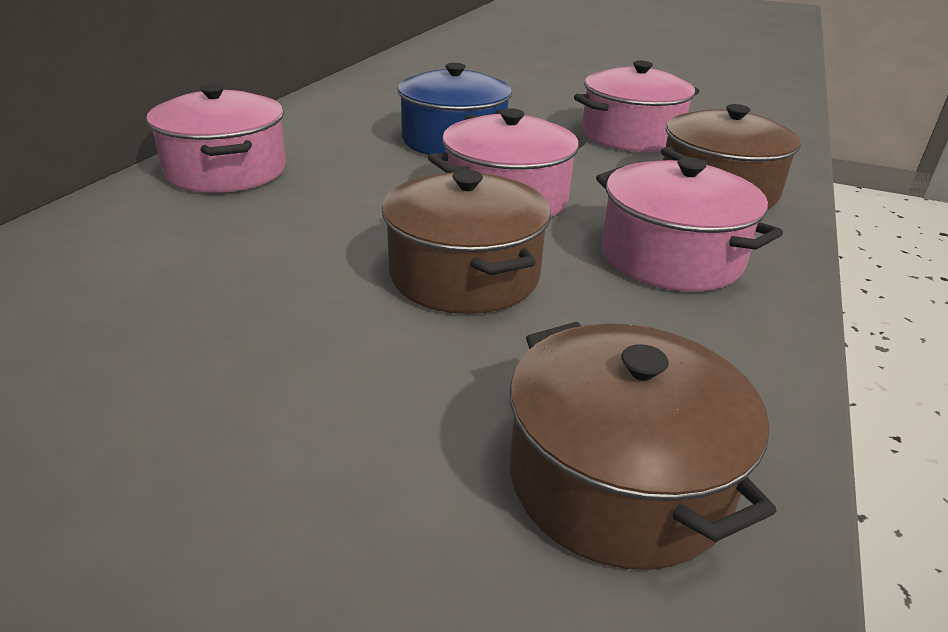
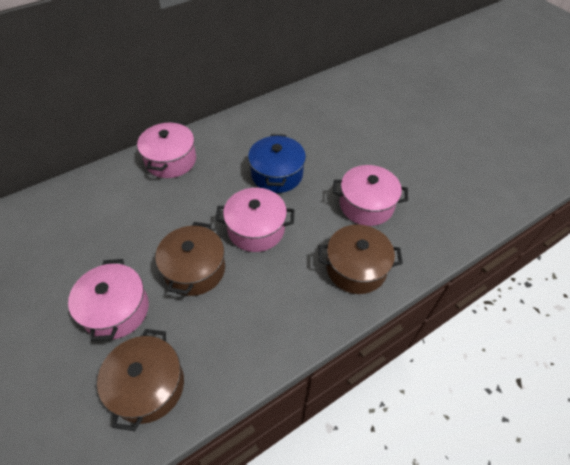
camera: 35 degrees right, 20 degrees up
pink pot [596,157,783,292] -> pink pot moved to [68,259,149,341]

